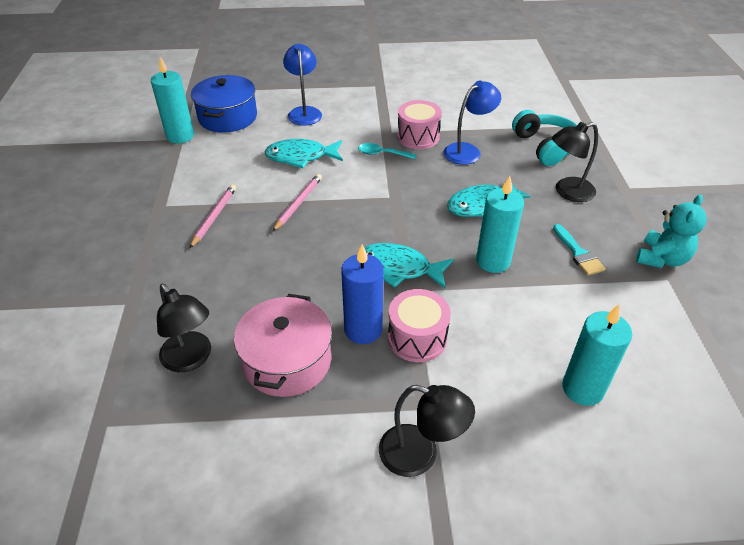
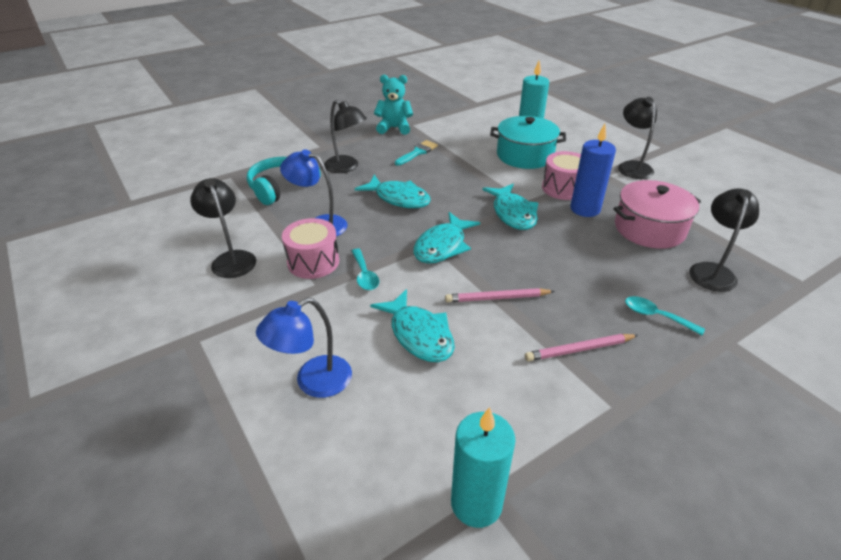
camera: 120 degrees left, 5 degrees down
blue pot [191,75,257,133] -> none
turquoise candle [476,176,524,273] -> none
none -> black lamp [190,178,256,278]
none -> turquoise fish [413,212,480,264]
none -> turquoise pot [490,116,566,169]
none -> turquoise spoon [625,296,705,335]

